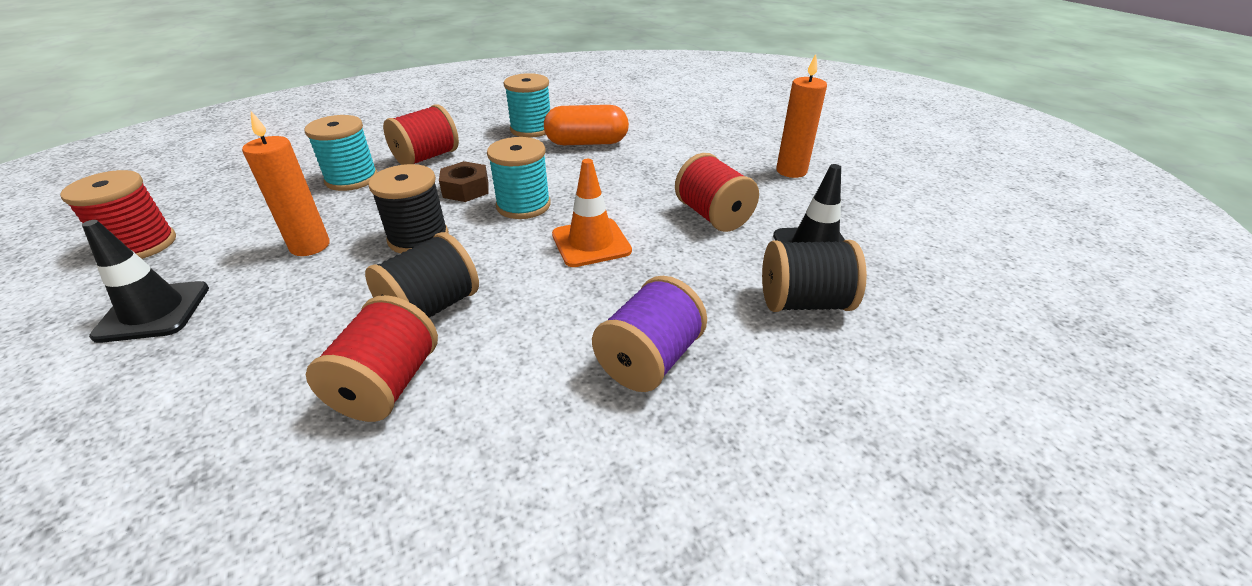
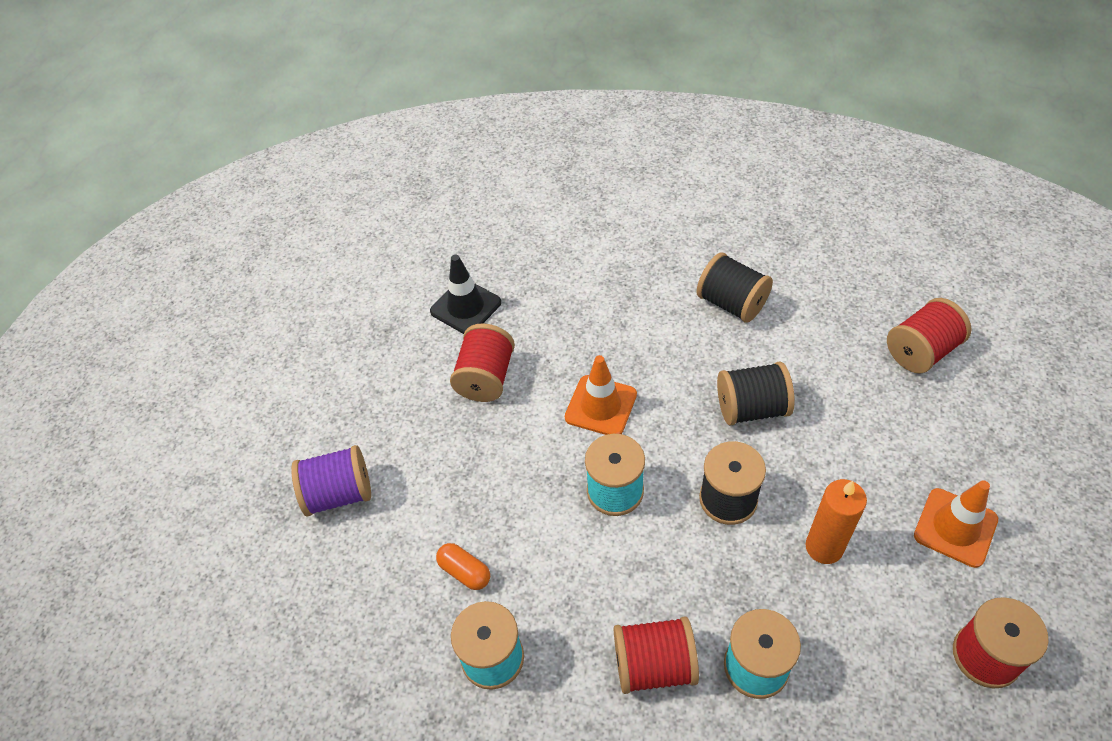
camera: 135 degrees left, 15 degrees up
black traffic cone [82,220,209,343] -> orange traffic cone [914,480,998,568]
red spool [306,295,438,422] -> red spool moved to [887,298,971,373]
brown nut [439,161,488,202] -> none
orange capsule [544,105,629,145] -> orange capsule [436,543,490,590], size x0.55
purple spool [592,276,707,392] -> purple spool moved to [291,445,371,516]
black spool [762,240,867,312] -> black spool moved to [696,252,773,323]
orange candle [776,54,827,178] -> none

